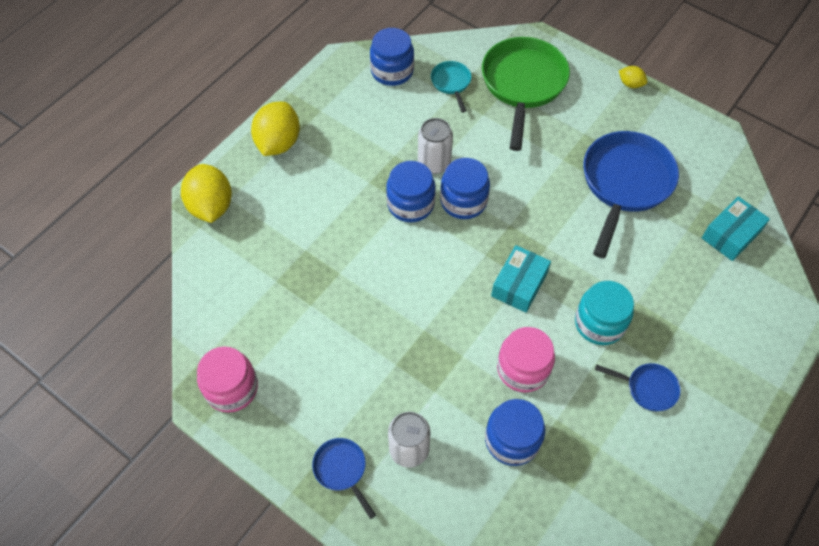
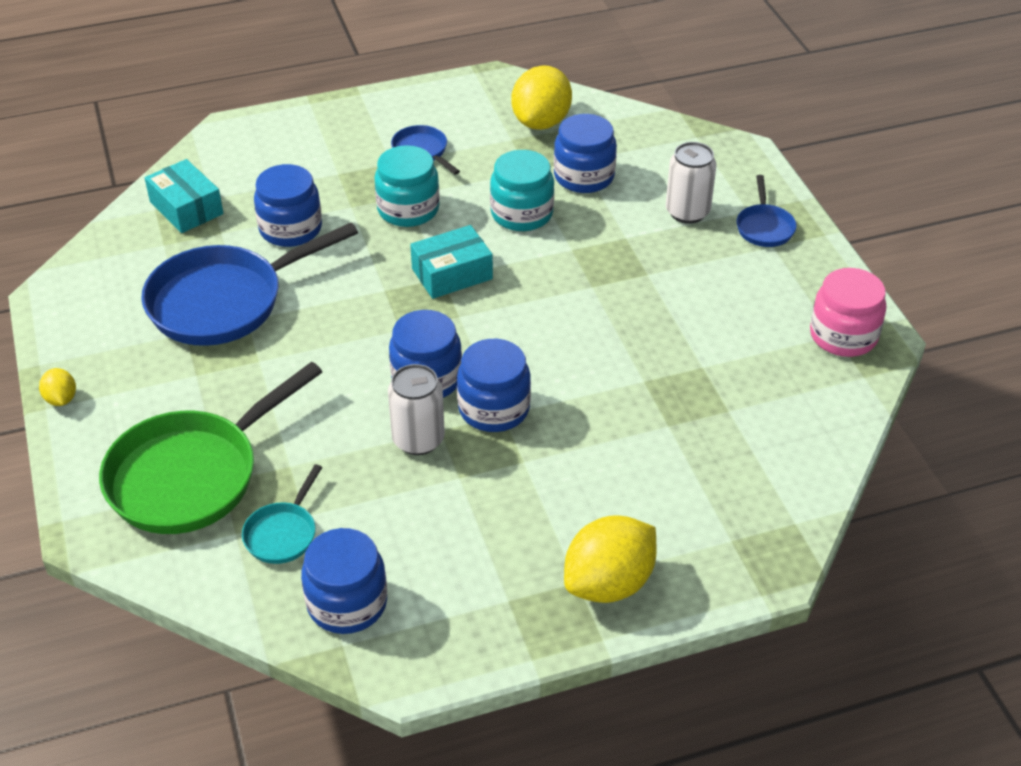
camera: 145 degrees left, 15 degrees down
yellow lemon [181,164,232,223] -> yellow lemon moved to [512,65,572,130]
pink jar [497,327,555,392] -> turquoise jar [490,150,554,231]
turquoise box [702,196,770,261] -> turquoise box turned 60 degrees clockwise [145,159,223,233]
none -> blue jar [254,164,322,247]

